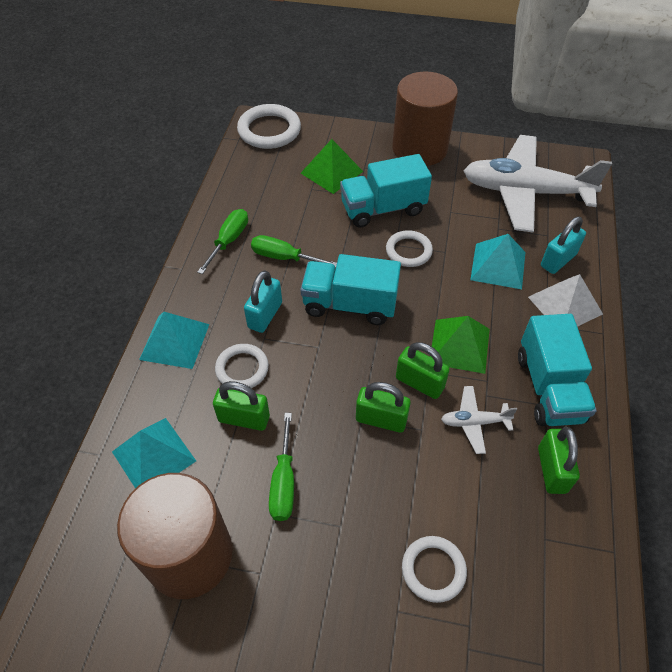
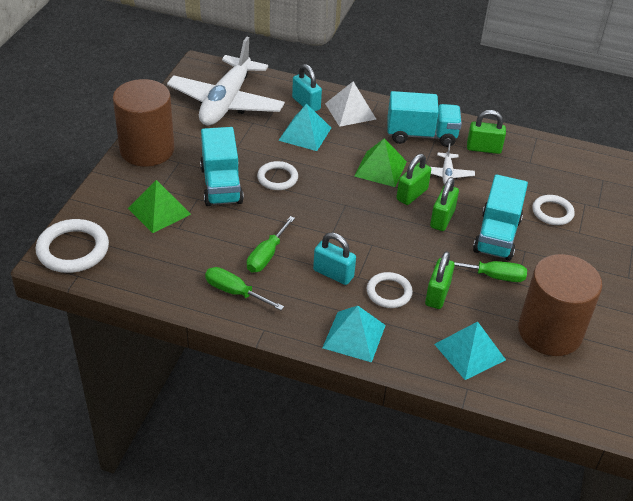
camera: 85 degrees left, 10 degrees down
turquoise truck [300,254,401,325] -> turquoise truck moved to [473,174,528,261]

